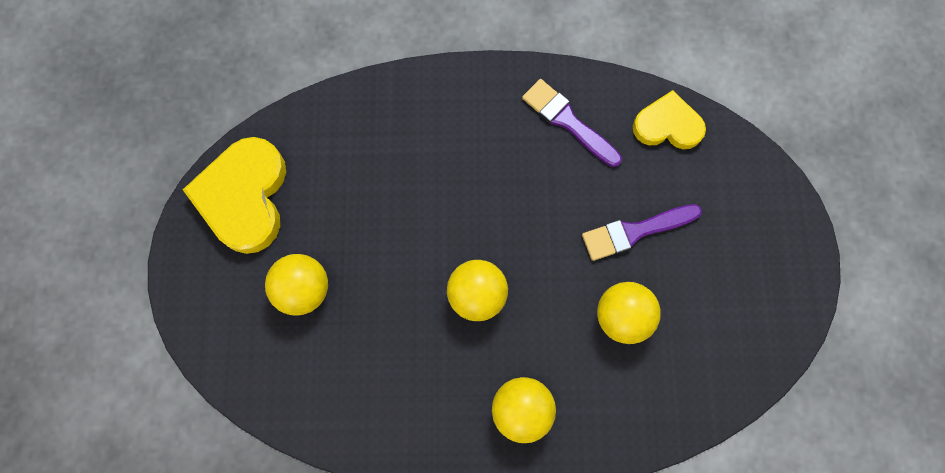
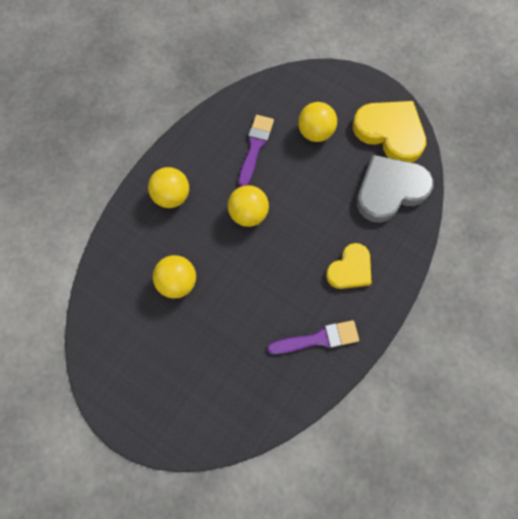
camera: 125 degrees right, 5 degrees down
purple brush [582,204,702,261] -> purple brush moved to [239,115,274,187]
yellow heart [633,90,706,149] -> yellow heart moved to [326,243,372,289]
none -> grey heart [357,155,434,223]

